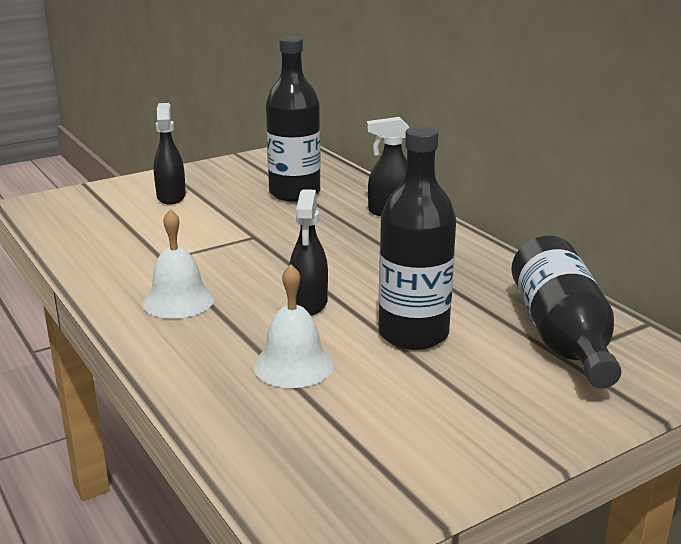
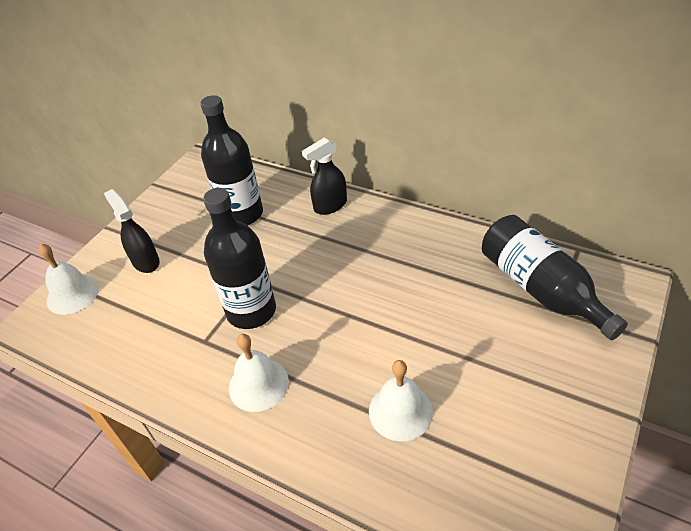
camera: 25 degrees left, 20 degrees up
black spray bottle [289,189,328,315] -> none
black bottle [378,126,456,350] -> black bottle moved to [203,188,276,329]
none -> white bell [38,244,99,315]

